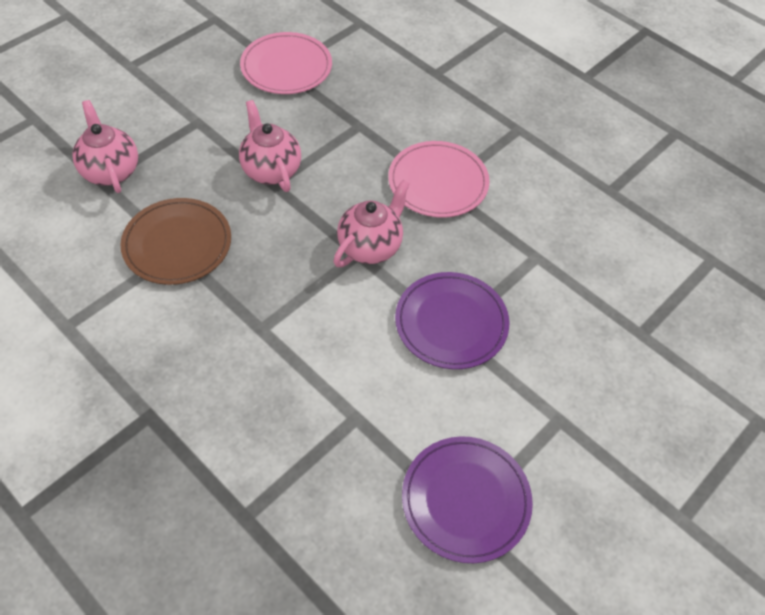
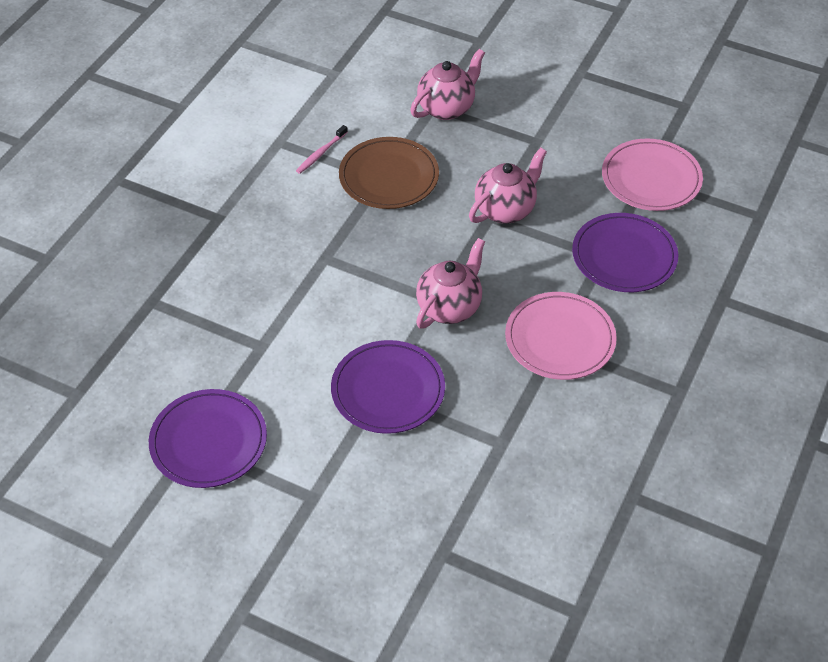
camera: 75 degrees right, 5 degrees down
pink teapot [334,180,410,267] -> pink teapot turned 75 degrees counterclockwise [416,238,485,329]
none -> pink toothbrush [296,125,348,174]
none -> purple plate [572,213,678,292]

